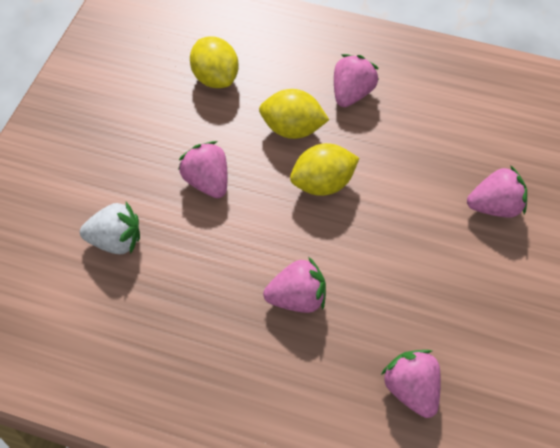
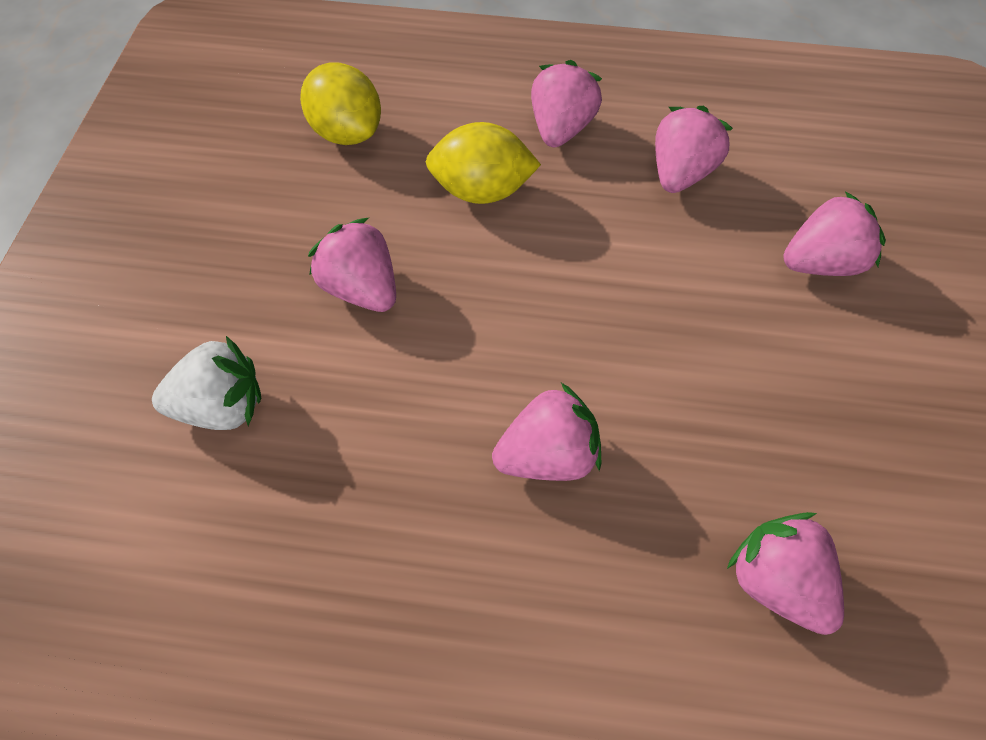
camera: 10 degrees left, 0 degrees up
yellow lemon [290,143,359,196] -> none
none -> pink strawberry [655,106,733,193]

